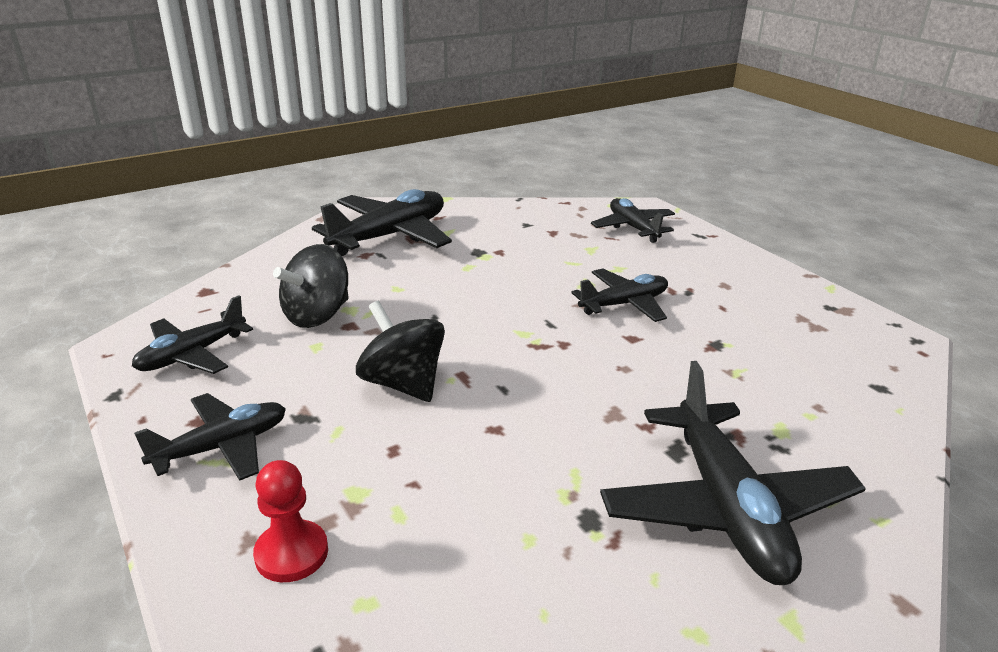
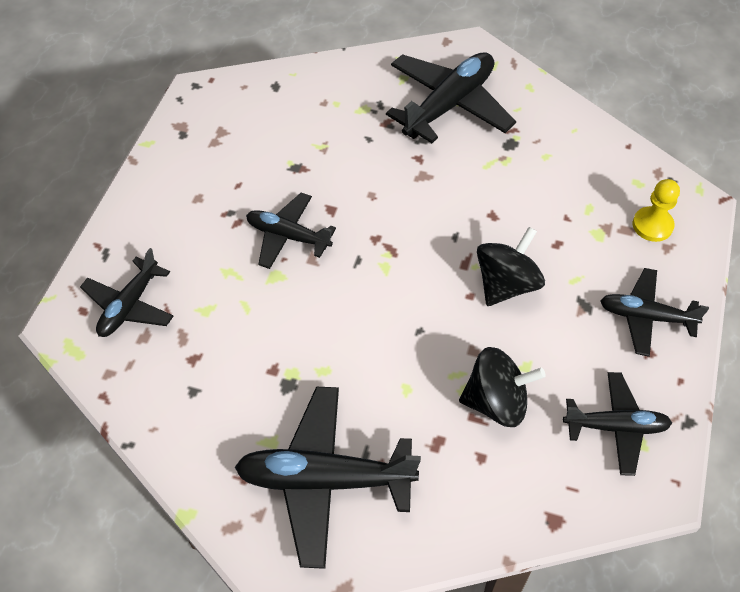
camera: 130 degrees left, 25 degrees up
red pawn [253,460,328,582] -> yellow pawn [633,179,680,242]
black spinning top [356,301,445,402] -> black spinning top turned 150 degrees counterclockwise [477,227,545,306]

